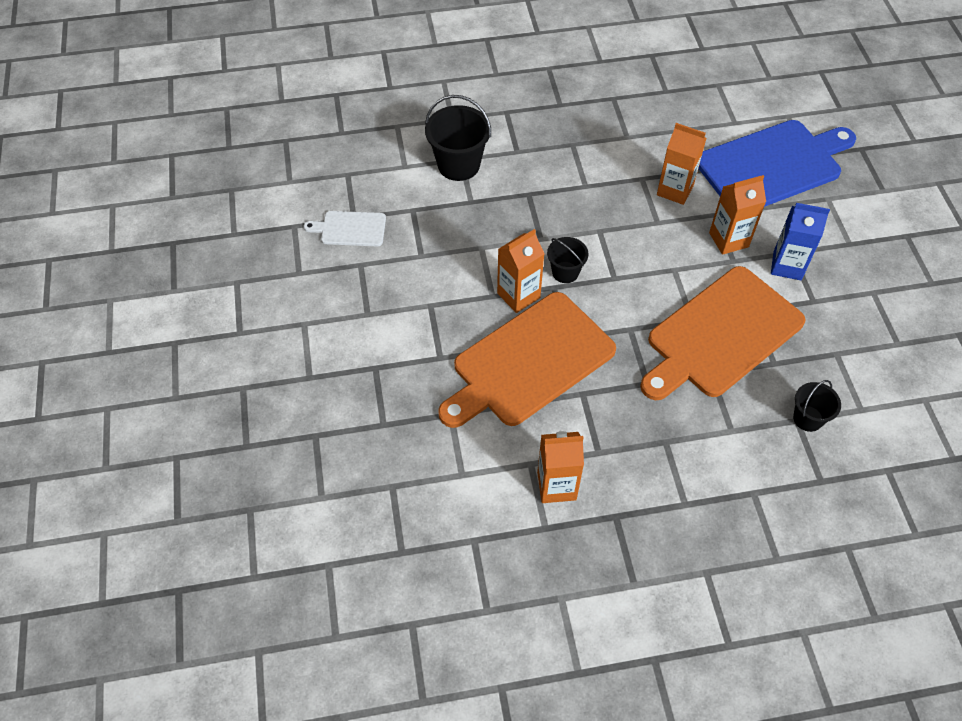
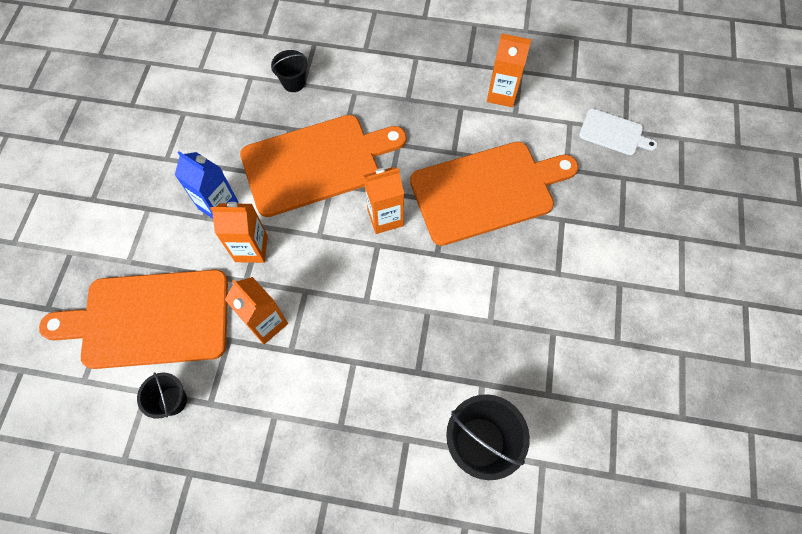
camera: 160 degrees left, 10 degrees up
white cutting board [303,211,386,246] -> white cutting board moved to [579,108,658,155]
orange carton [497,229,545,313] -> orange carton moved to [364,167,404,234]
black bucket [547,237,589,283] -> black bucket moved to [137,372,187,419]
blue cutting board [698,120,856,207] -> orange cutting board [39,270,228,369]

